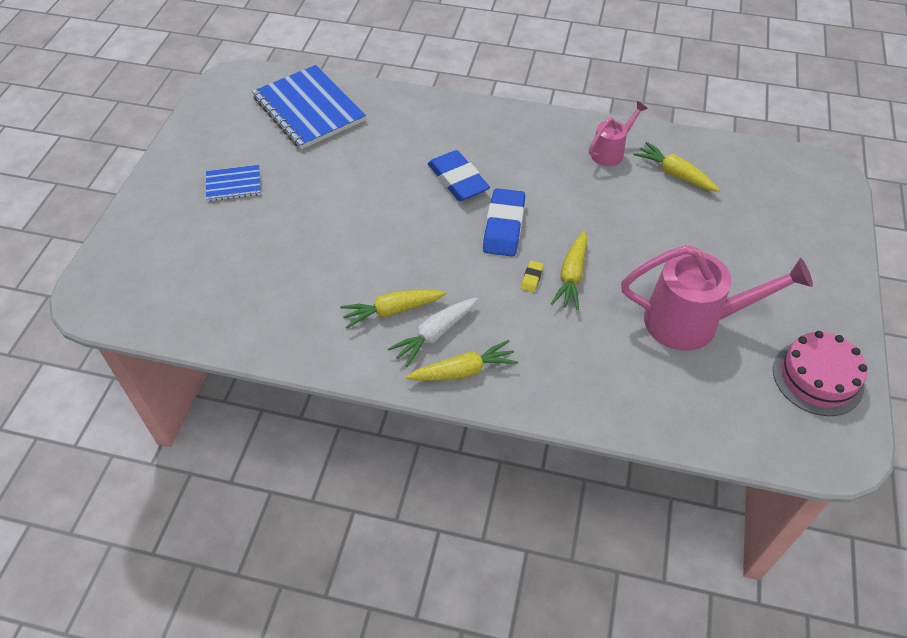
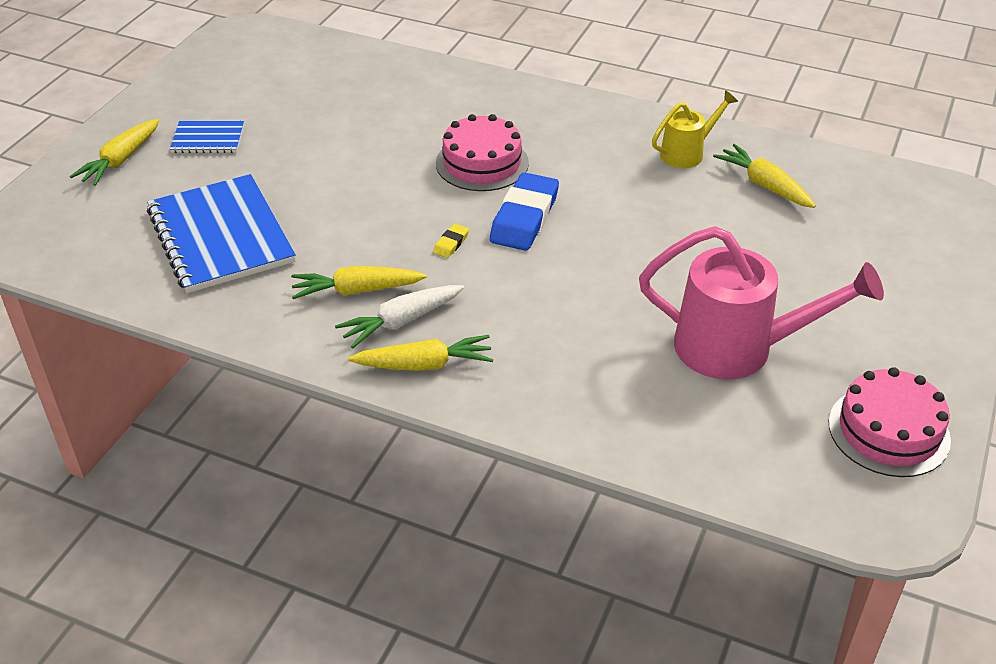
camera: 10 degrees right, 10 degrees down
blue notebook [252,65,366,149] -> blue notebook moved to [147,174,296,293]
blue eraser [428,150,490,201] -> pink cake [436,114,529,191]
yellow eraser [521,261,544,292] -> yellow eraser moved to [433,224,469,258]
yellow carrot [551,231,587,310] -> yellow carrot moved to [70,119,159,186]
pink watering can [589,101,648,166] -> yellow watering can [652,90,738,168]

